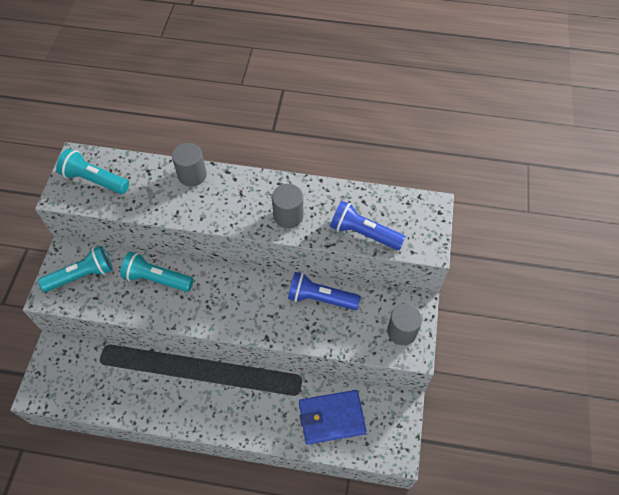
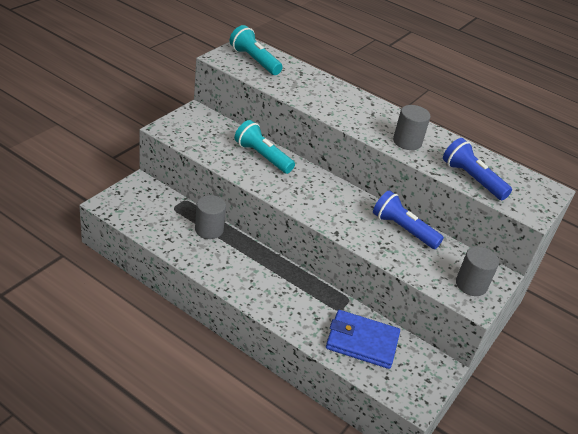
camera: 20 degrees right, 20 degrees down
turquoise flashlight [38,246,113,292] -> none
grey cylinder [172,143,207,187] -> grey cylinder moved to [195,195,226,239]

